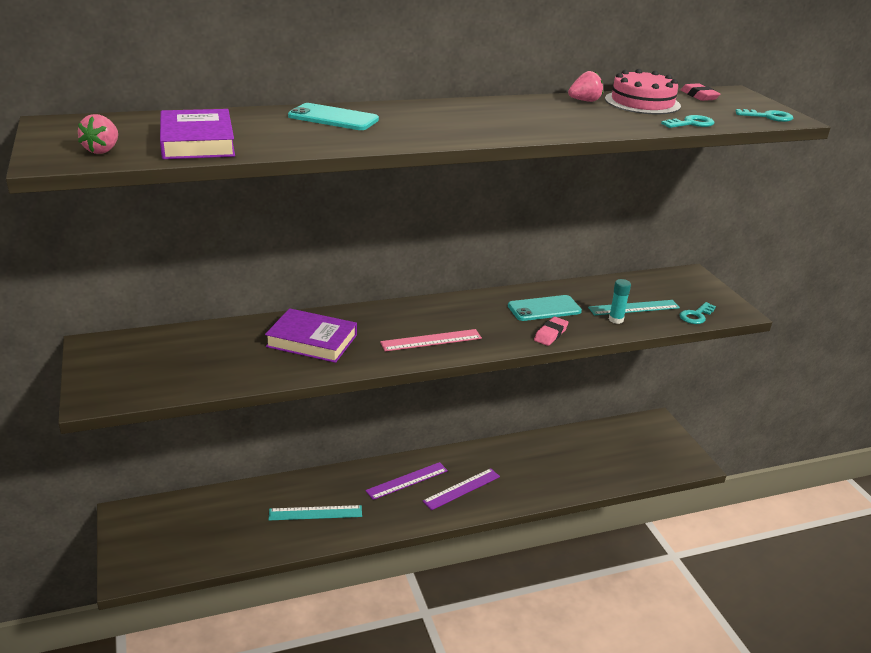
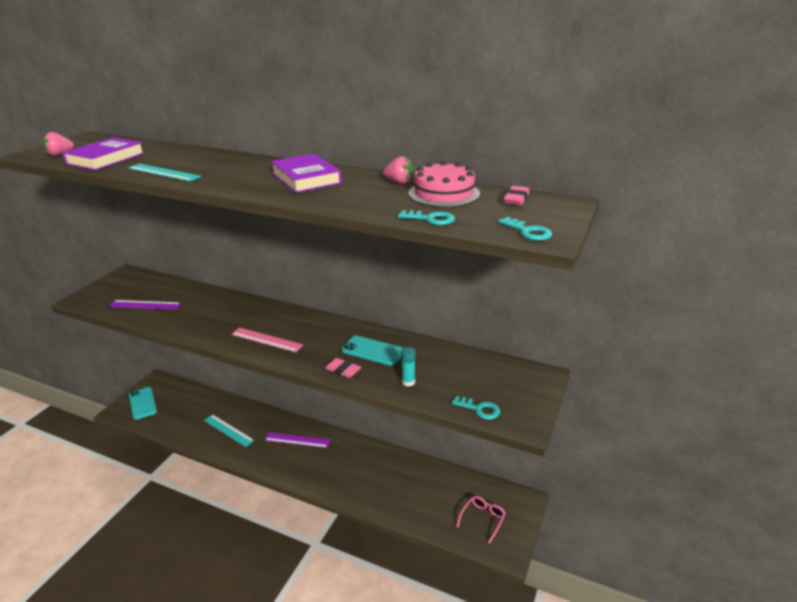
camera: 45 degrees right, 0 degrees up
purple book [265,308,357,363] -> purple book moved to [271,153,342,193]
turquoise phone [288,103,379,130] -> turquoise phone moved to [129,387,157,420]
purple ruler [422,468,500,510] -> purple ruler moved to [109,300,181,310]
pink eraser [534,317,568,346] -> pink eraser turned 45 degrees clockwise [325,358,361,378]
turquoise ruler [588,300,680,315] -> turquoise ruler moved to [128,164,201,181]
turquoise key [680,302,716,324] -> turquoise key turned 150 degrees counterclockwise [452,396,500,420]
none -> pink glasses [456,496,506,544]

